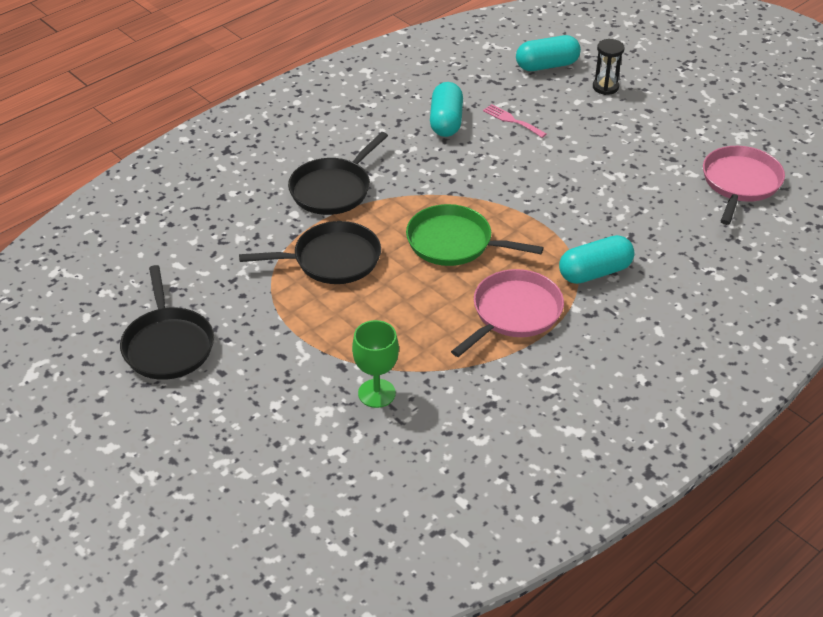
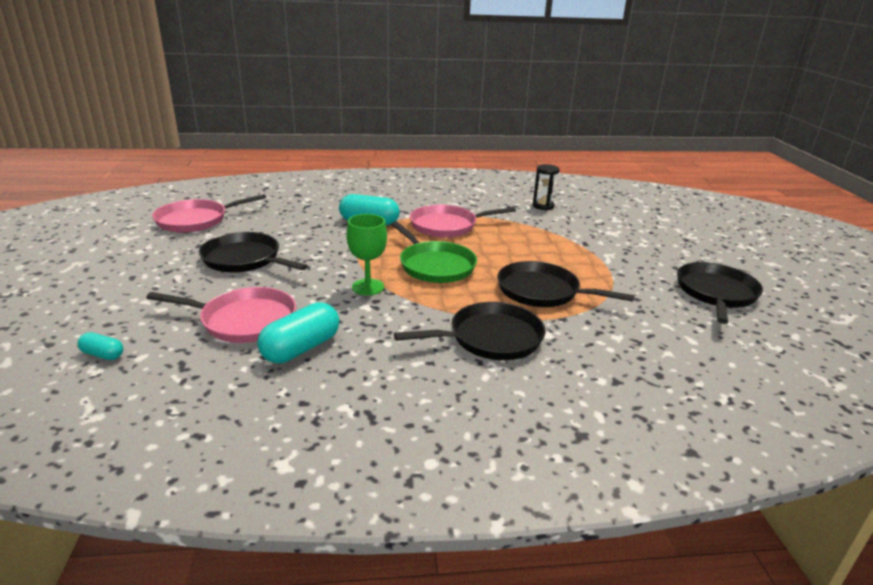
camera: 145 degrees left, 15 degrees down
green goblet [352,320,399,408] -> green goblet moved to [346,214,387,295]
pink fork [483,104,547,138] -> pink pan [146,287,296,343]
turquoise capsule [516,35,581,71] -> turquoise capsule [77,332,123,360], size x0.52
black hourglass [593,39,625,95] -> black hourglass moved to [533,164,560,210]
none -> black pan [199,232,308,272]

